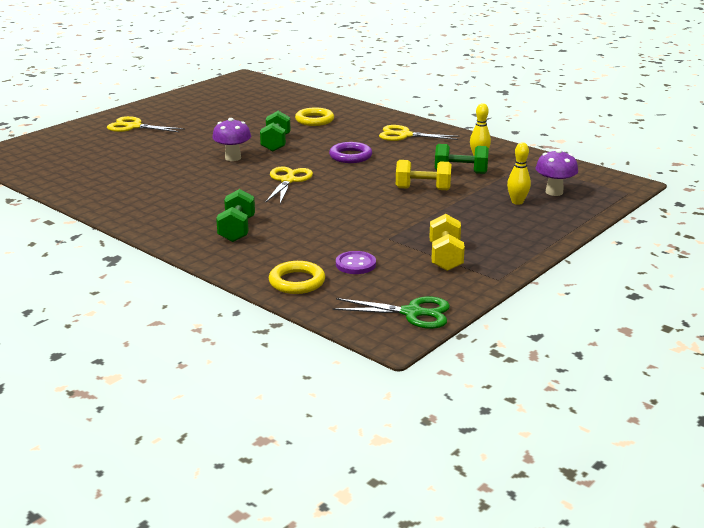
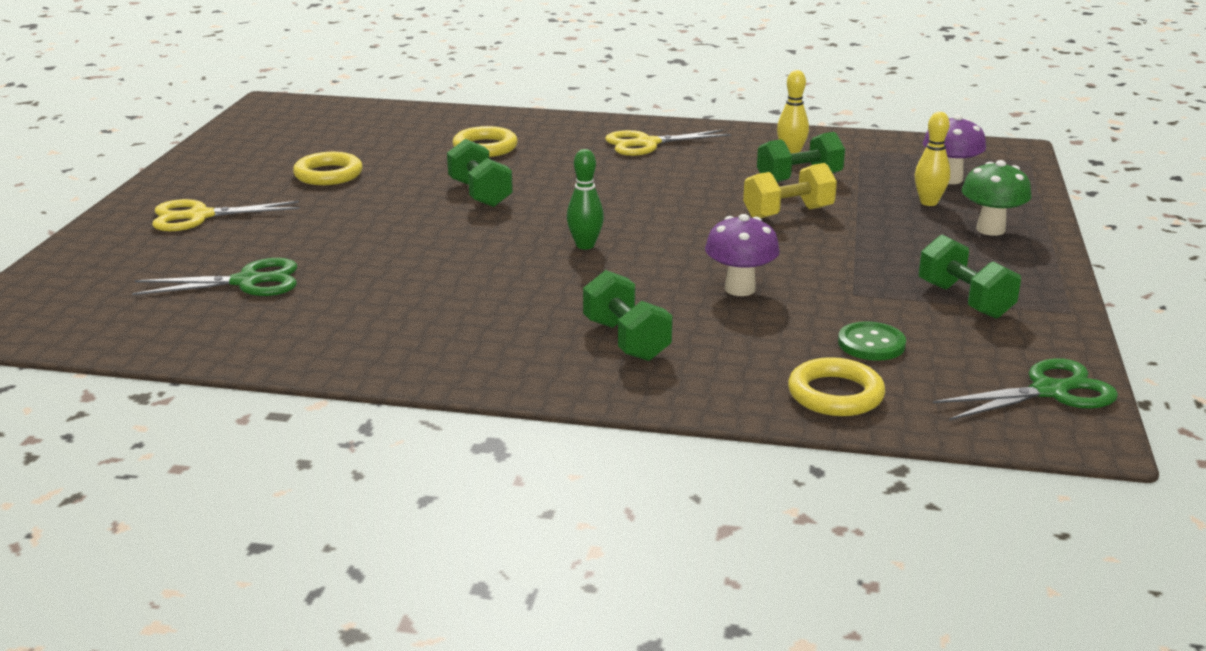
camera: 30 degrees left, 0 degrees up
purple mushroom [212,118,251,161] -> purple mushroom moved to [705,214,780,296]
yellow scissors [265,166,313,204] -> green bowling pin [567,149,604,249]
purple ring [329,142,372,163] -> none
purple button [336,251,376,274] -> green button [838,321,906,361]
yellow dumbbell [429,214,465,271] -> green dumbbell [919,235,1021,318]
none -> green scissors [132,258,297,296]
none -> yellow ring [293,152,363,185]
none -> green mushroom [962,160,1031,236]

